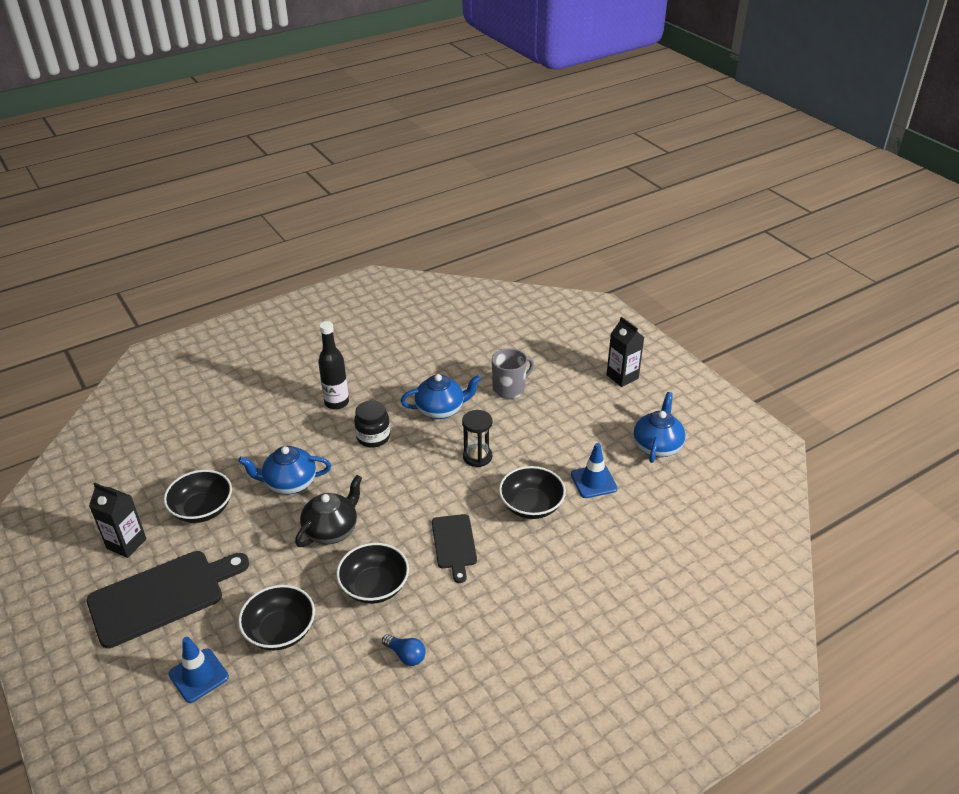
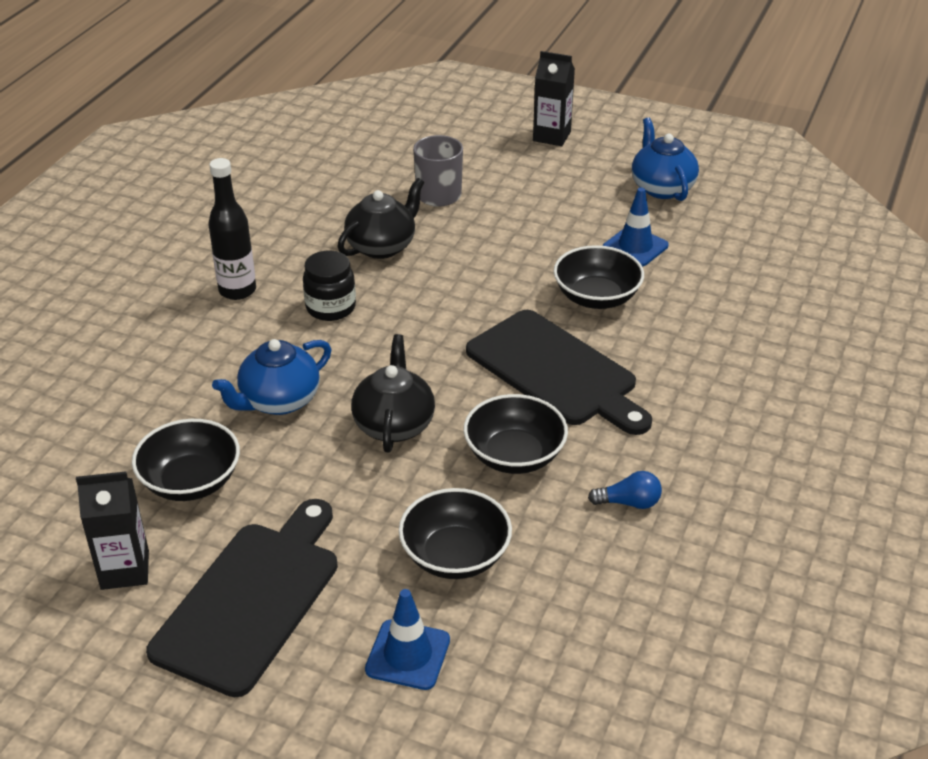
camera: 35 degrees left, 0 degrees up
blue teapot [401,374,481,419] -> black teapot [337,178,424,259]
black cutting board [432,514,477,583] -> black cutting board [466,310,652,435], size x1.75
black hourglass [462,410,493,467] -> none

